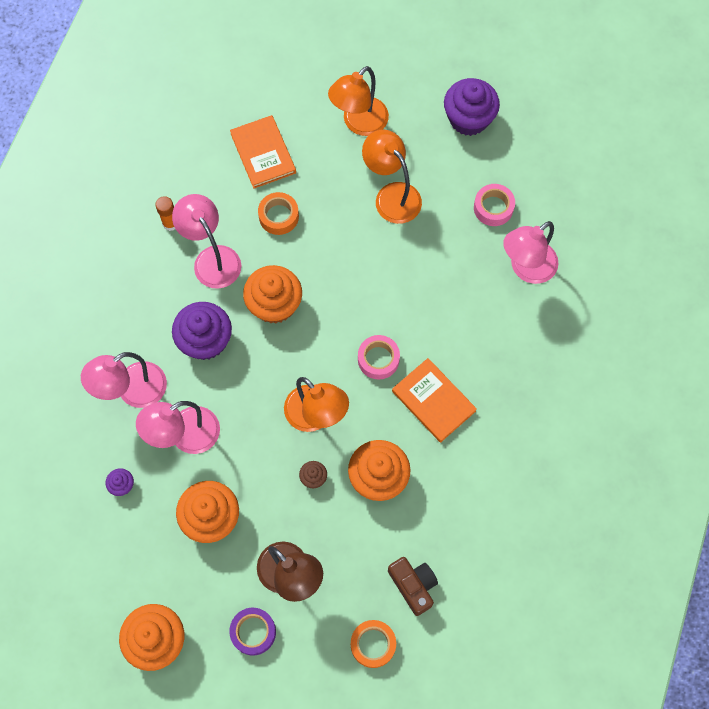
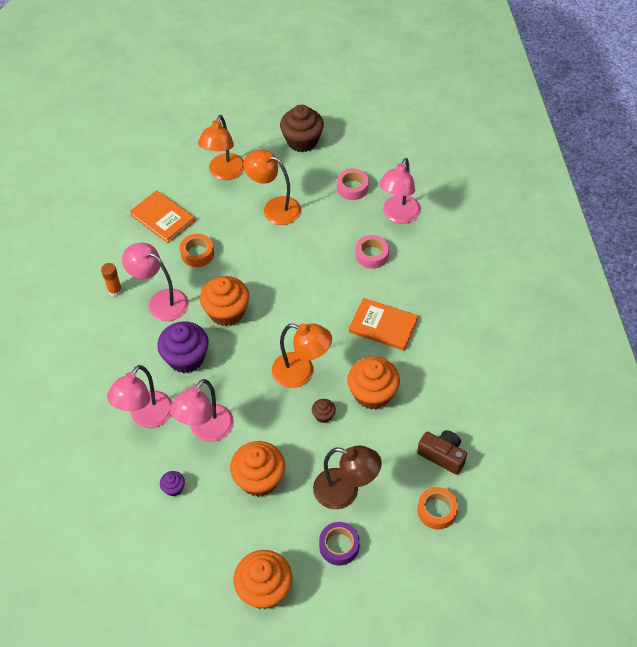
camera: 25 degrees left, 15 degrees down
pink tape [358,335,400,379] -> pink tape moved to [355,235,389,269]
purple cupcake [444,78,500,136] -> brown cupcake [280,105,324,152]

